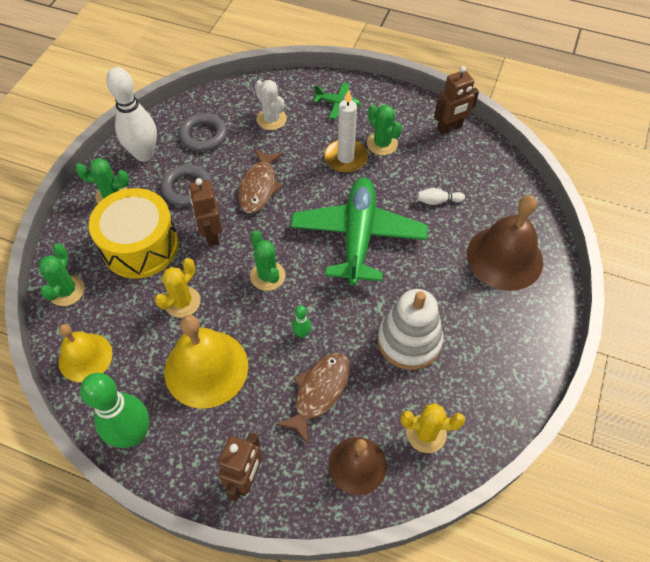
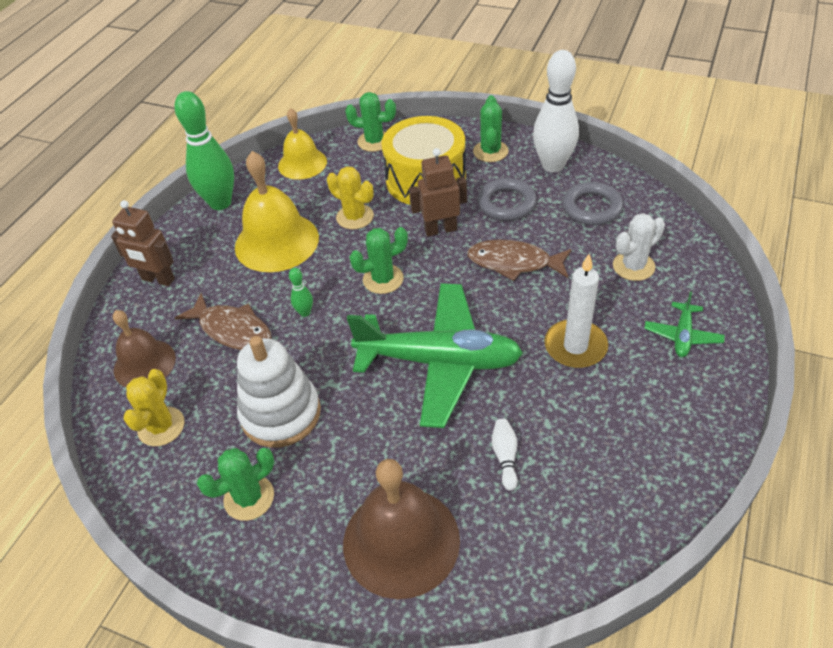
camera: 95 degrees right, 10 degrees down
green cactus [367,105,402,155] -> green cactus moved to [197,448,274,521]
brown robot [434,66,479,135] -> none

